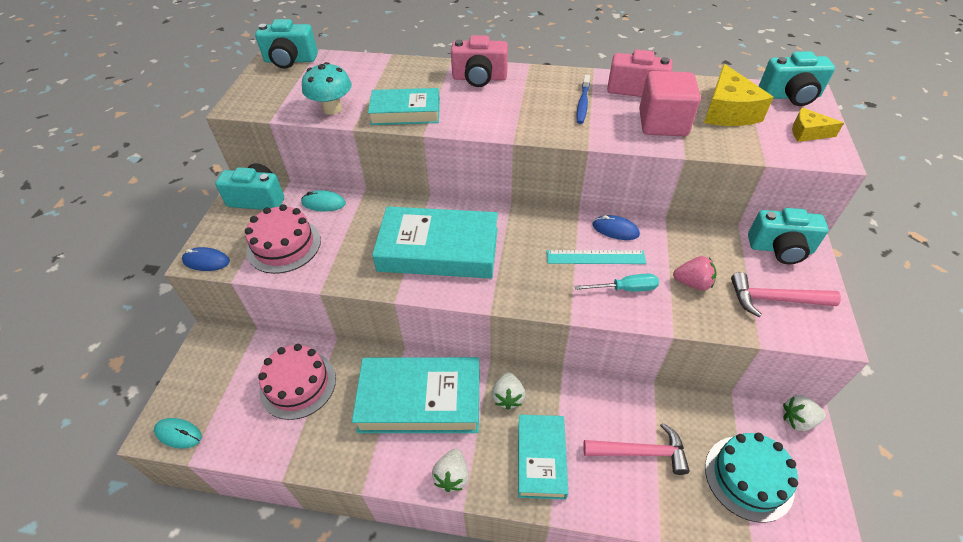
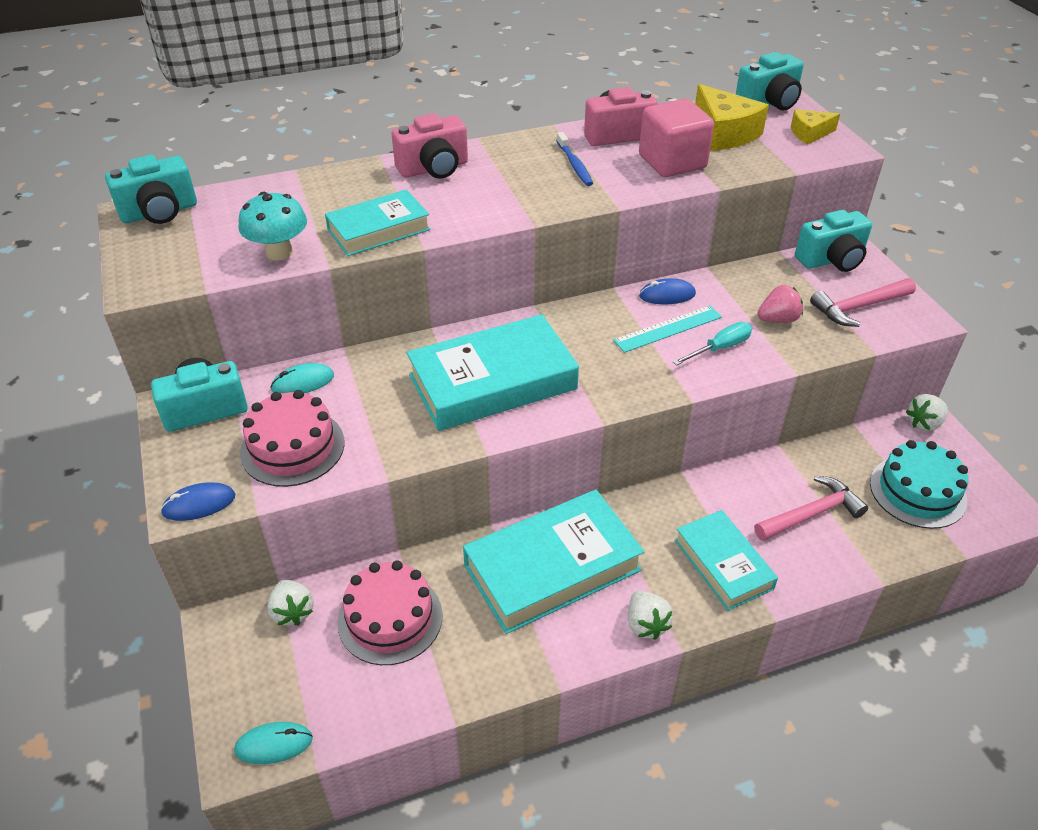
camera: 30 degrees left, 5 degrees down
white strawberry [492,372,525,410] -> white strawberry moved to [267,580,314,626]

